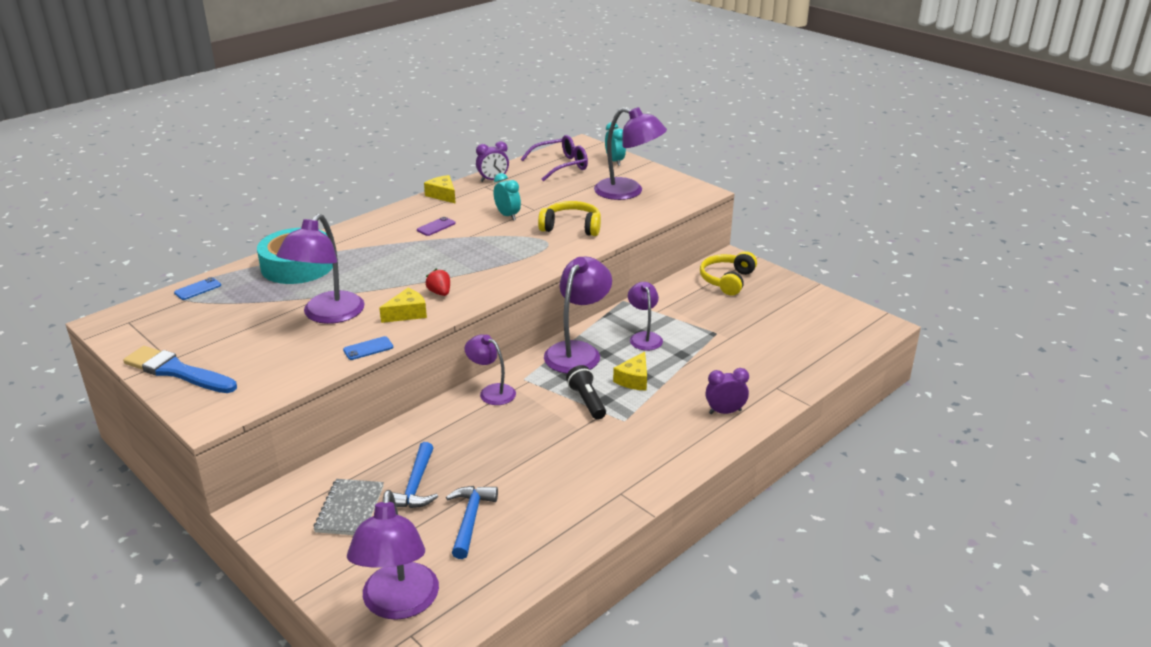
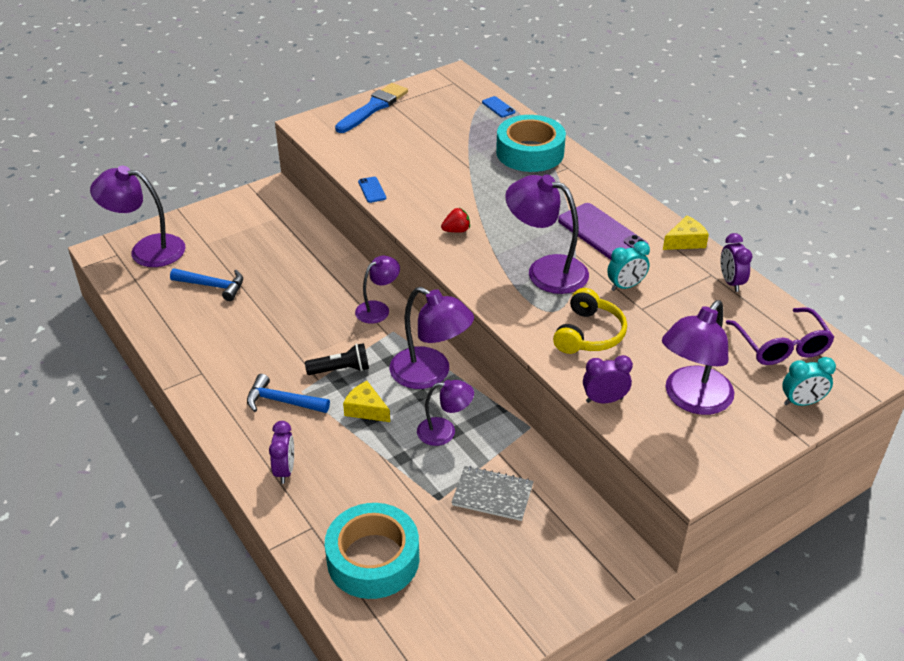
camera: 100 degrees right, 10 degrees up
purple lamp [277,214,365,324] -> purple lamp moved to [505,175,589,294]
grey notebook [313,479,384,535] -> grey notebook moved to [451,466,534,521]
yellow cheese [379,288,427,323] -> none
blue hammer [392,442,438,508] -> blue hammer moved to [247,374,330,413]
purple phone [417,217,456,236] -> purple phone [558,203,649,260], size x2.16
yellow headphones [700,251,757,296] -> none
none -> turquoise tape [325,503,419,599]
none -> purple clock [583,355,633,403]

